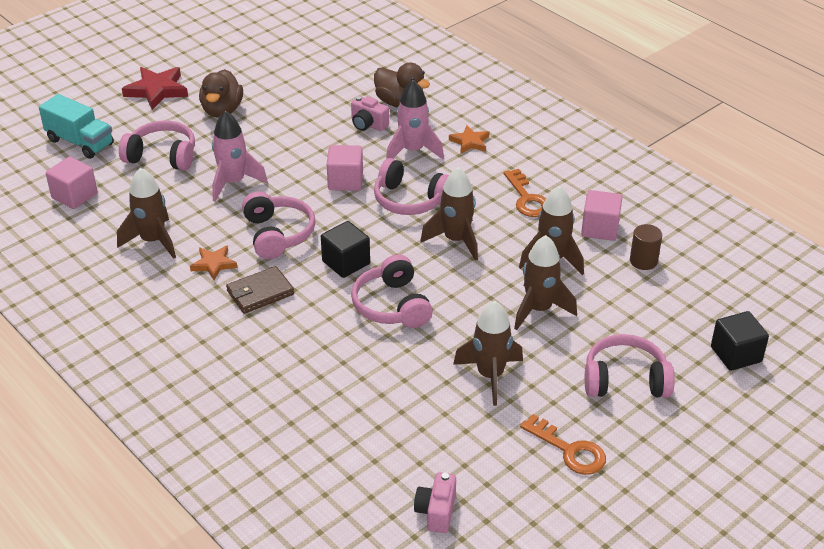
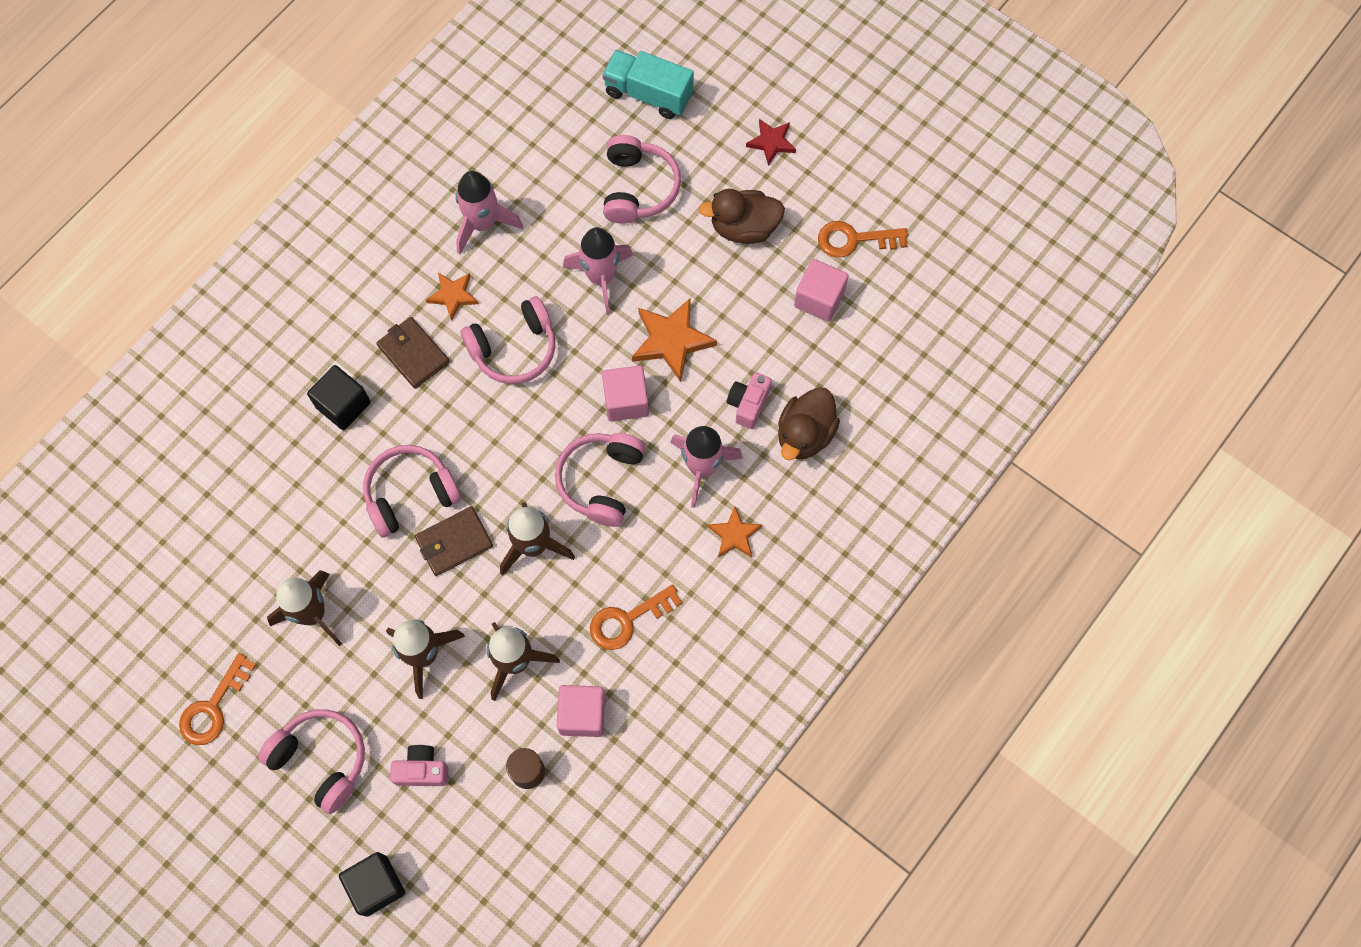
camera: 80 degrees right, 30 degrees up
turquoise truck [39,94,114,159] -> turquoise truck turned 90 degrees clockwise [602,50,694,119]
pink cube [46,156,98,209] -> pink cube moved to [794,259,849,322]
brown rocket [117,168,176,259] -> pink rocket [456,171,523,254]
red star [122,67,188,110] -> red star [746,119,796,166], size x0.61
black cube [321,221,370,278] -> black cube moved to [307,365,371,430]
pink camera [414,472,456,533] -> pink camera moved to [390,745,448,786]
pink headphones [585,334,675,398] -> pink headphones turned 45 degrees counterclockwise [258,709,365,814]
none -> brown wallet [415,506,493,576]
none -> orange star [632,299,717,382]
none -> orange key [818,221,908,258]

